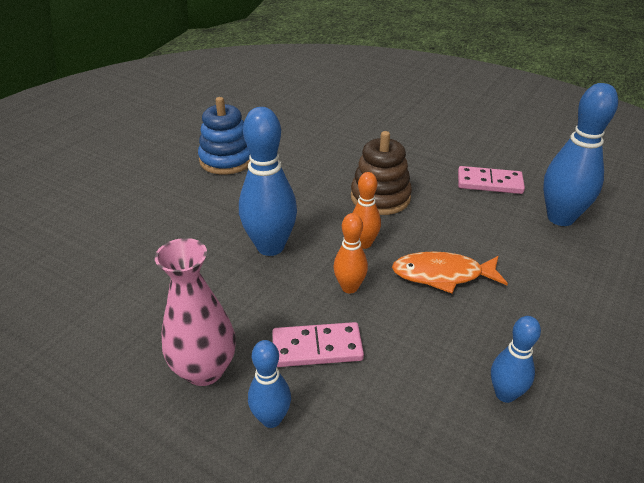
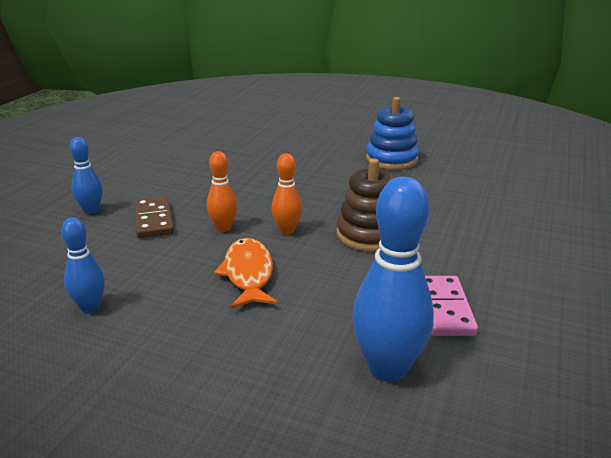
camera: 80 degrees right, 10 degrees down
pink vase [155,238,236,386] -> none
blue bowling pin [239,107,297,256] -> none
pink domino [272,322,364,367] -> brown domino [134,196,174,238]

